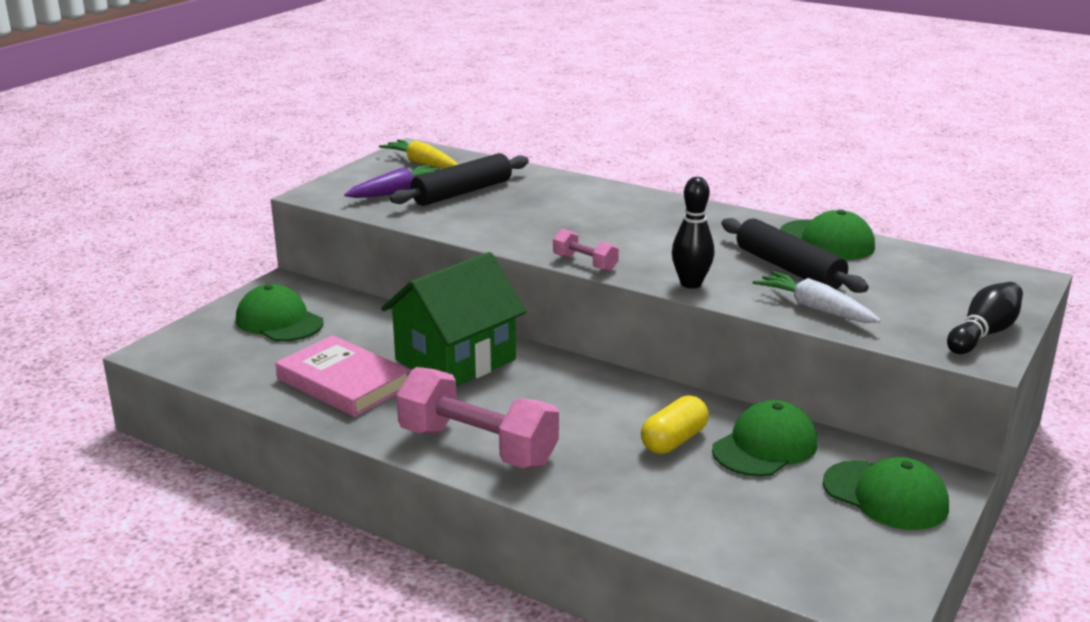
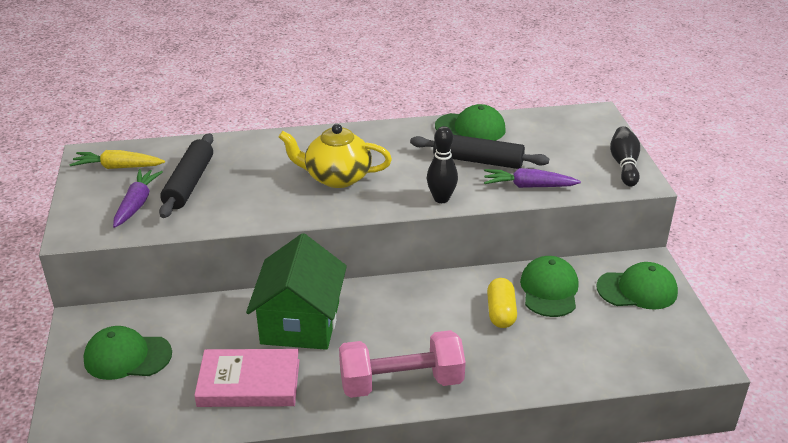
camera: 40 degrees left, 10 degrees up
pink dumbbell [553,229,619,272] -> none
white carrot [753,271,881,323] -> purple carrot [484,168,581,188]
none -> yellow teapot [279,124,392,188]

